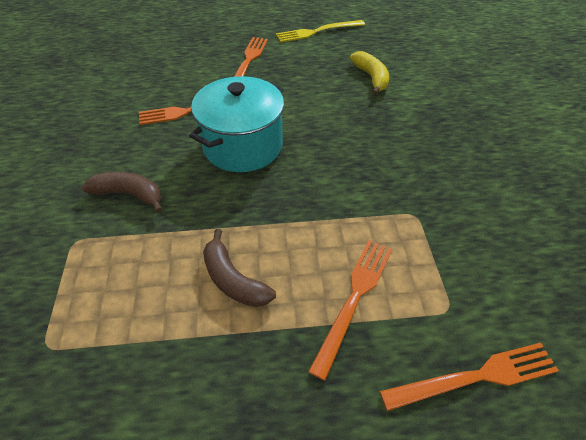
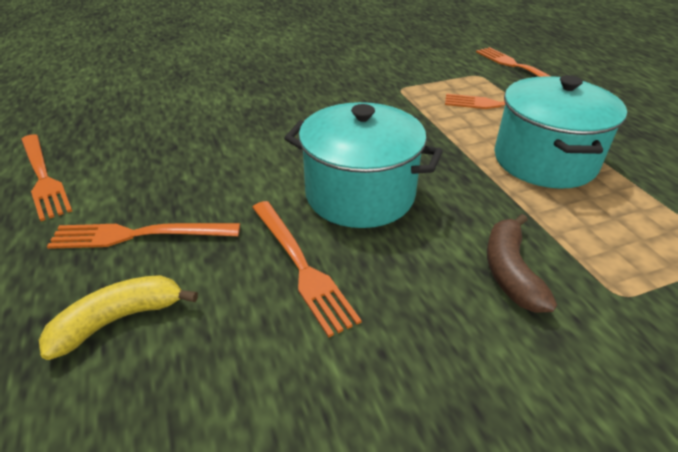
camera: 105 degrees left, 10 degrees down
brown banana [203,229,276,307] -> turquoise pot [494,75,627,189]
yellow fork [276,20,365,42] -> orange fork [21,134,72,221]
yellow banana [350,51,389,95] -> yellow banana moved to [39,275,198,360]

